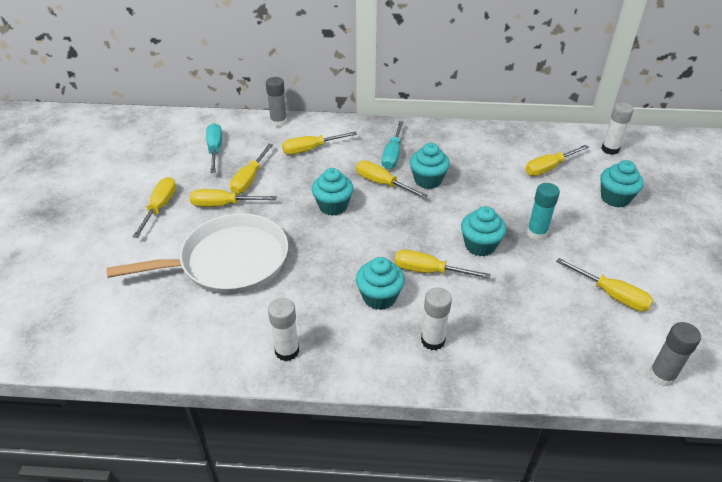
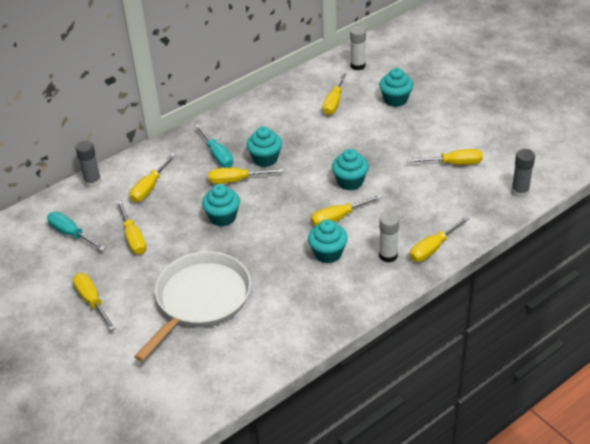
camera: 40 degrees left, 0 degrees up
yellow screwdriver [190,189,277,207] -> yellow screwdriver moved to [410,216,470,262]
white glue stick [268,298,299,361] -> none
turquoise glue stick [527,183,560,240] -> none

